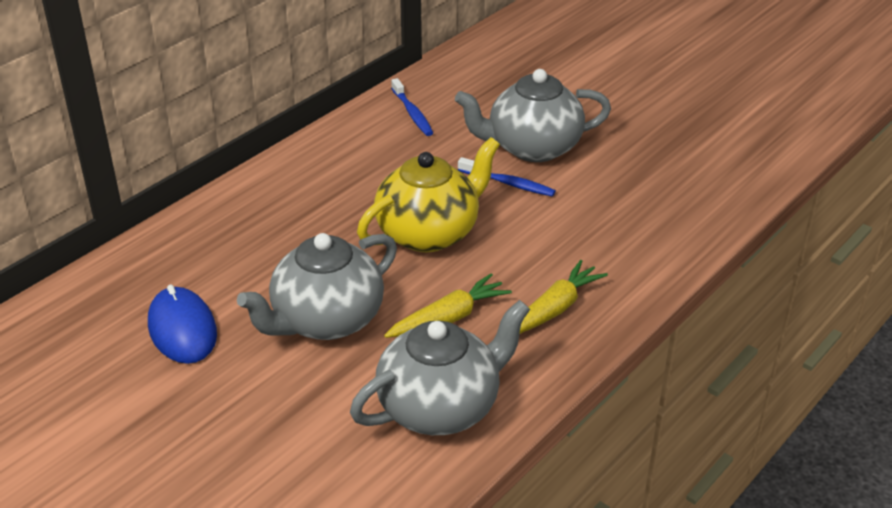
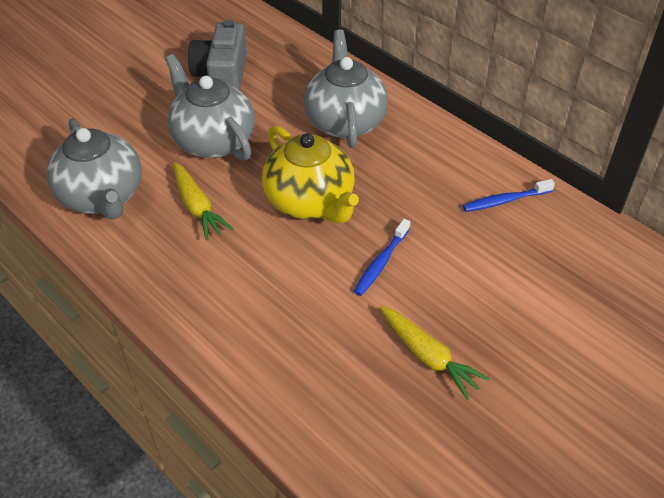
camera: 95 degrees right, 10 degrees up
blue mouse [148,284,217,364] -> grey camera [188,20,247,90]
grey teapot [455,69,611,162] -> grey teapot moved to [304,29,388,148]
yellow carrot [520,260,608,334] -> yellow carrot moved to [380,306,490,400]

